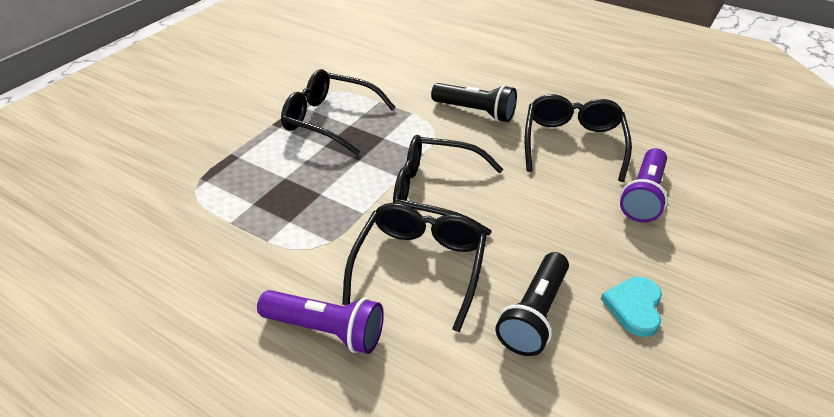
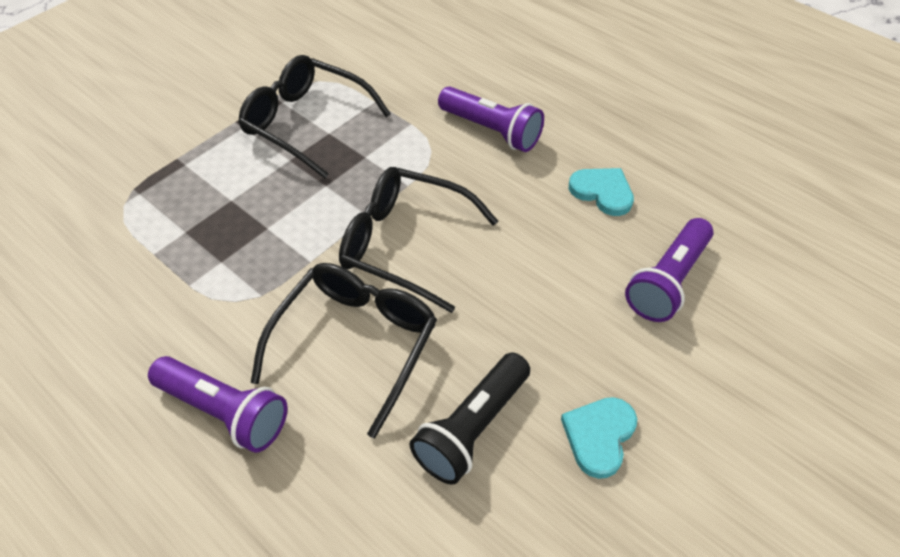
camera: 10 degrees right, 10 degrees up
black flashlight [431,83,517,122] -> purple flashlight [438,87,544,152]
black glasses [525,94,632,182] -> turquoise heart [569,168,634,216]

